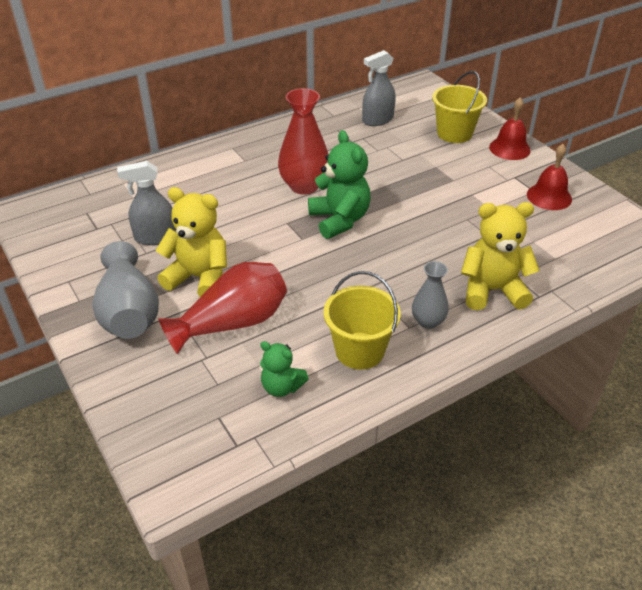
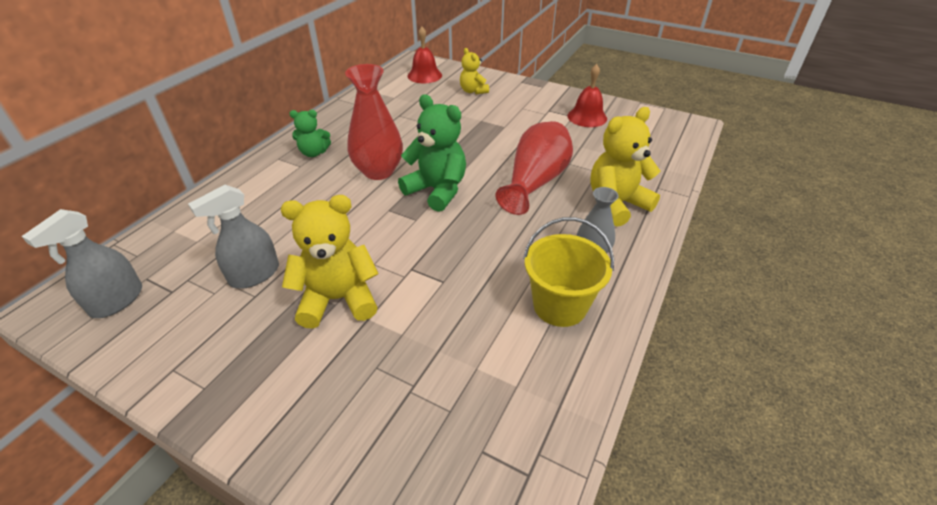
camera: 30 degrees left, 0 degrees up
grey vase [92,241,159,339] -> none
red vase [158,262,287,354] -> red vase moved to [495,121,573,215]
green teddy bear [260,341,309,397] -> green teddy bear moved to [289,110,331,157]
grey spray bottle [362,50,396,126] -> grey spray bottle moved to [22,209,142,318]
yellow bucket [432,71,487,143] -> yellow teddy bear [460,48,489,94]
red bell [489,98,531,160] -> red bell moved to [408,27,442,83]

